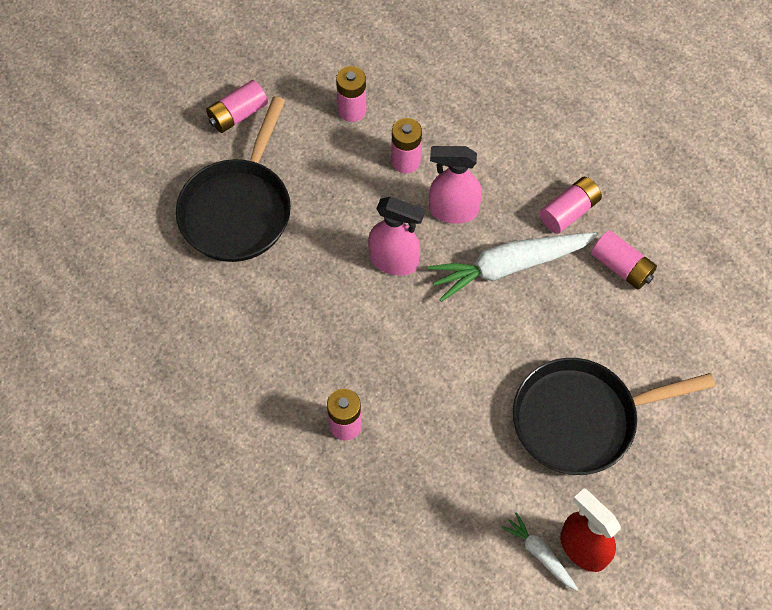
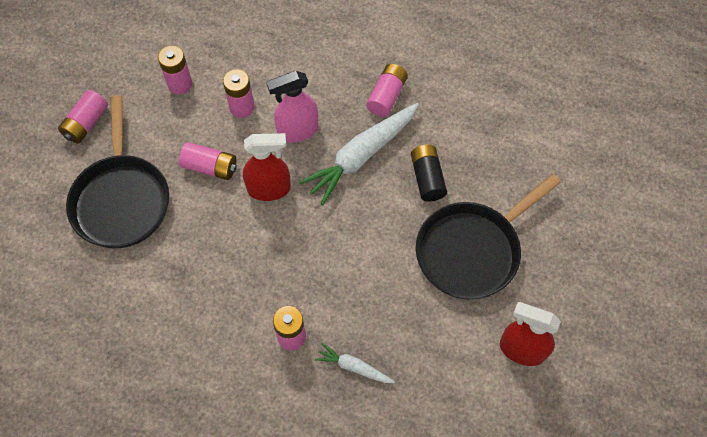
camera: 25 degrees left, 0 degrees up
pink spray bottle [368,197,425,276] -> red spray bottle [243,133,291,201]
white carrot [501,512,578,591] -> white carrot moved to [315,343,395,383]
pink battery [591,230,657,290] -> pink battery moved to [179,142,237,180]
none -> black battery [411,145,447,202]

